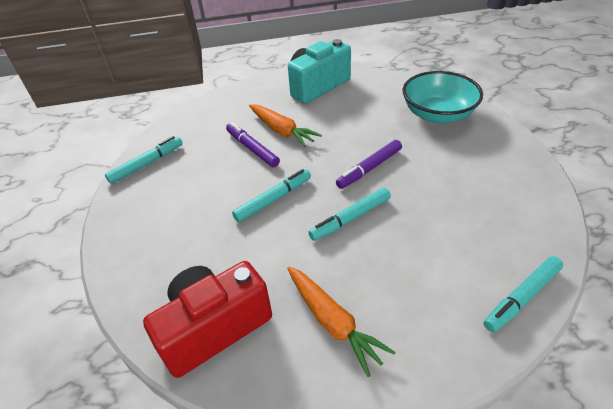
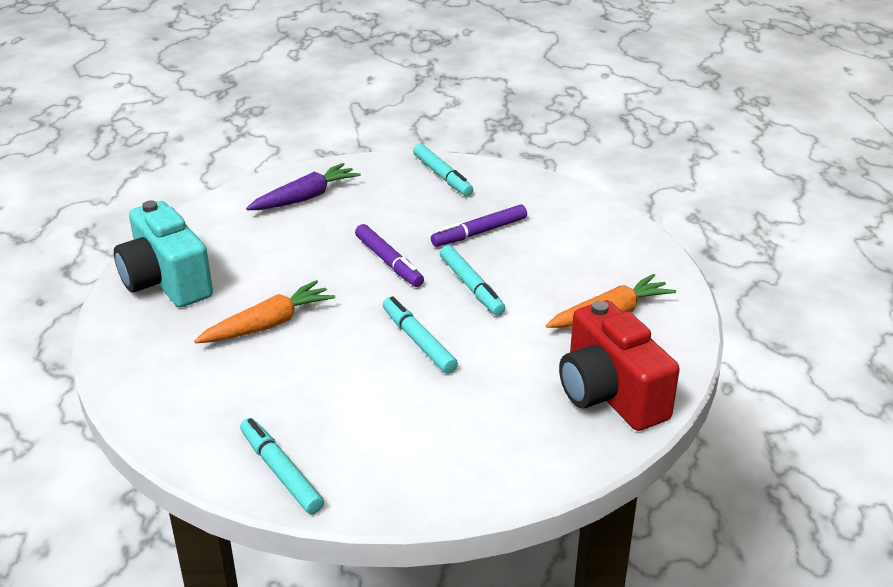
camera: 85 degrees left, 10 degrees down
purple marker [226,122,280,167] -> purple marker moved to [431,204,527,247]
turquoise bowl [402,71,483,123] -> purple carrot [246,163,361,210]
turquoise marker [484,256,563,332] -> turquoise marker moved to [413,144,473,196]

